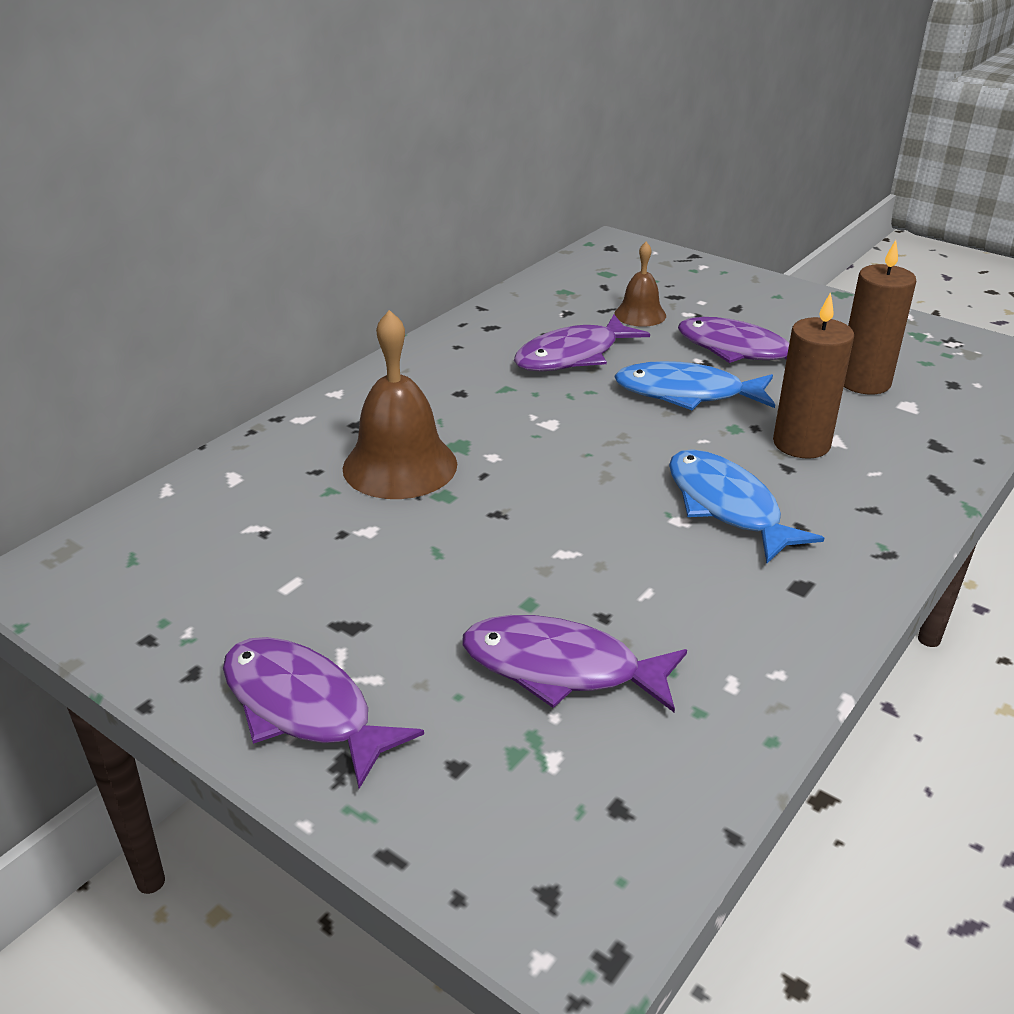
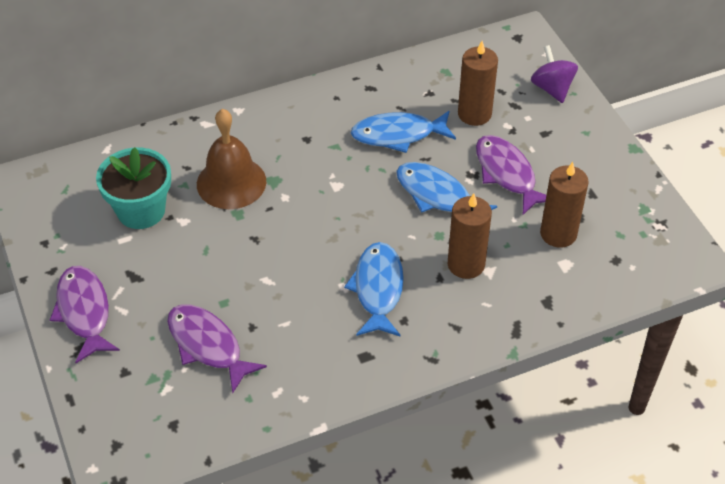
camera: 30 degrees right, 15 degrees up
purple fish [514,314,650,371] -> blue fish [351,111,456,153]
brown bell [615,242,666,327] -> brown candle [458,41,498,126]
none -> turquoise flower pot [96,147,171,229]
none -> purple spinning top [531,45,578,103]

